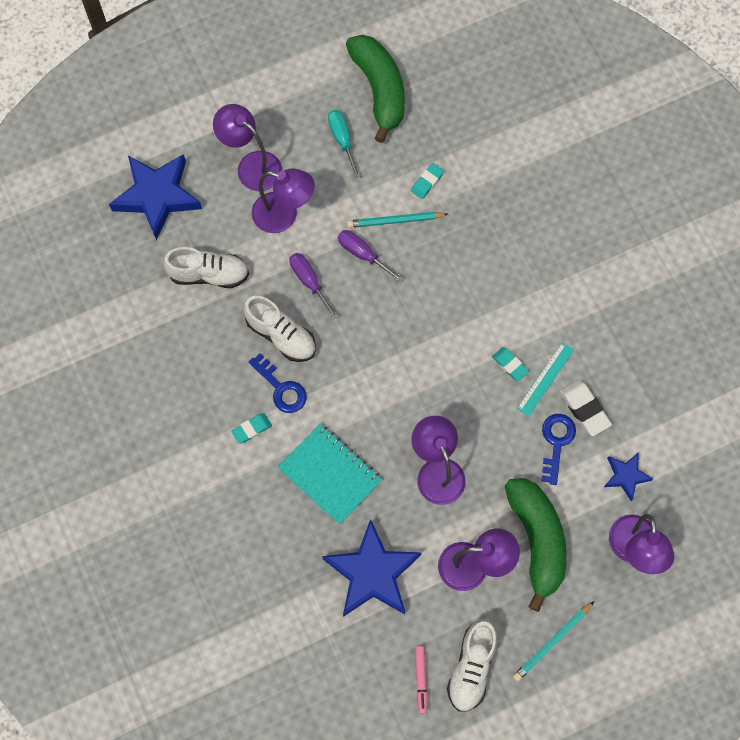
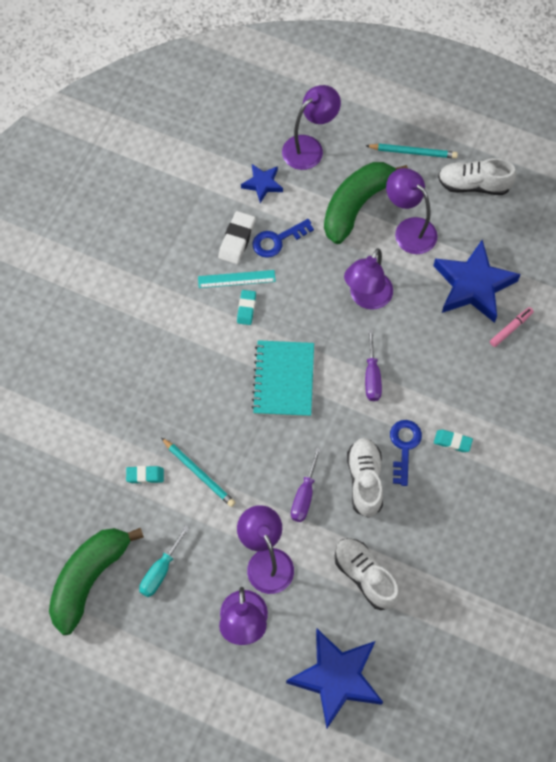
camera: 130 degrees left, 5 degrees down
turquoise notebook [277,424,382,525] -> turquoise notebook moved to [251,340,314,417]
purple screwdriver [338,230,404,282] -> purple screwdriver moved to [365,330,382,401]
pink marker [415,646,428,714] -> pink marker moved to [490,307,534,347]
white shoe [447,619,498,712] -> white shoe turned 150 degrees counterclockwise [438,158,516,195]

